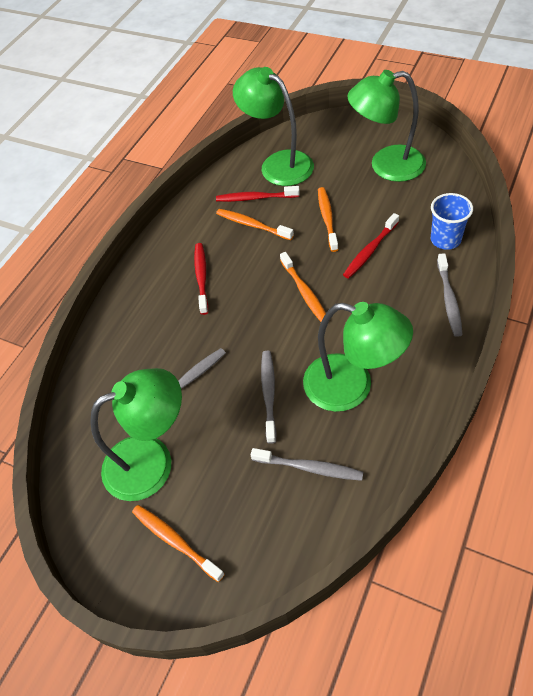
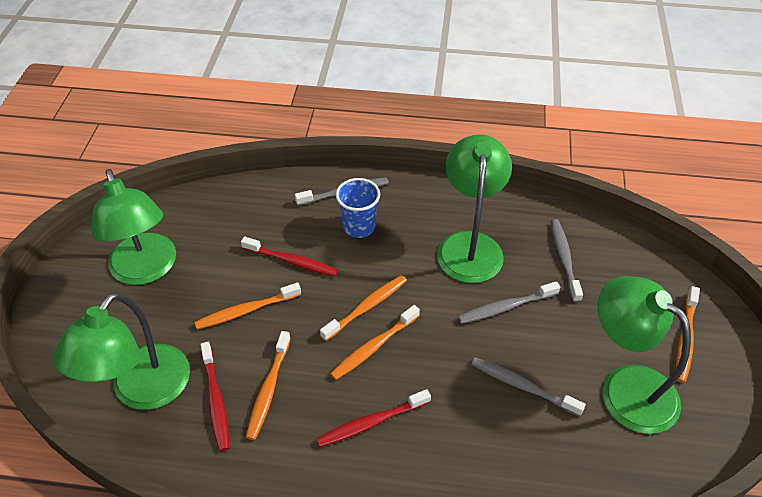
camera: 115 degrees left, 5 degrees down
blue cup [431,193,473,250] -> blue cup moved to [336,178,380,238]
none -> orange toothbrush [330,305,420,380]

